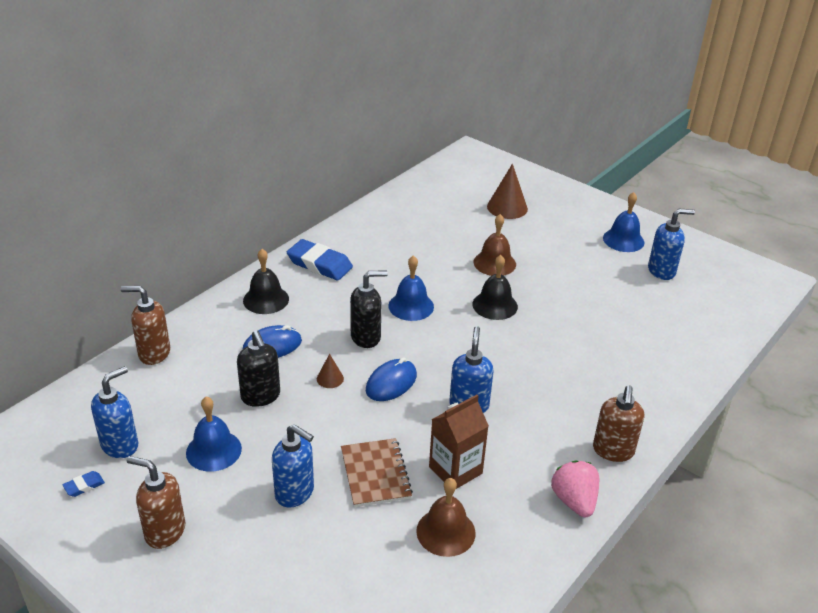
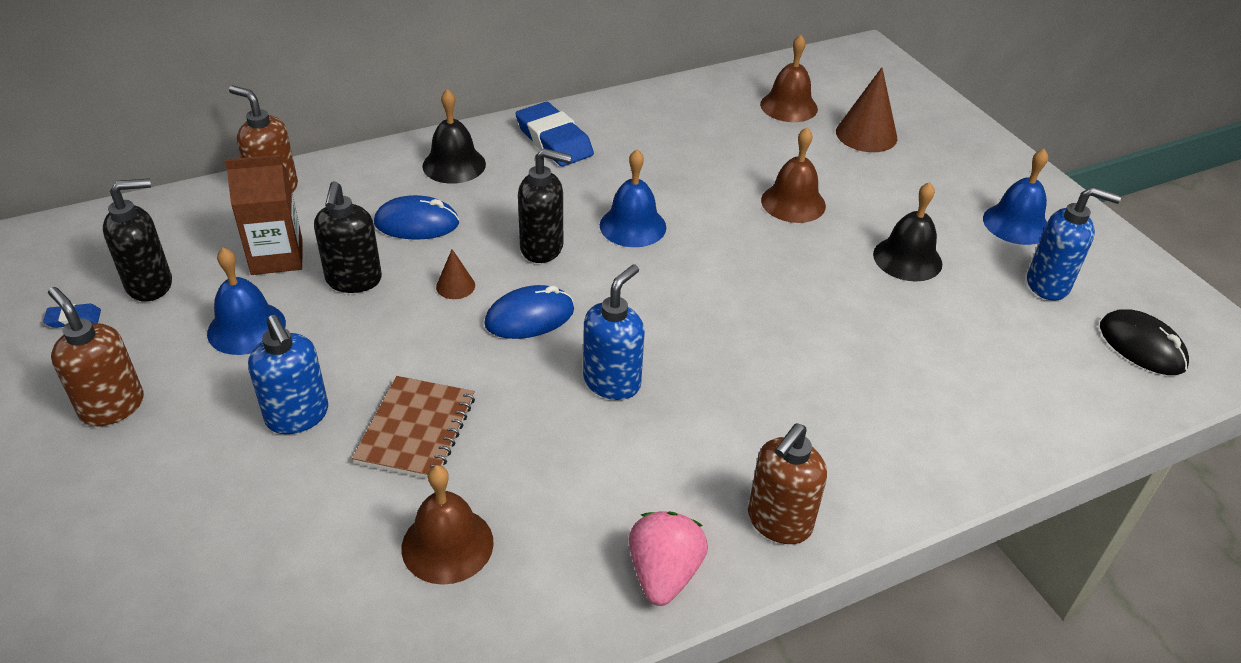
camera: 25 degrees right, 5 degrees up
blue soap dispenser [91,366,138,458] -> black soap dispenser [103,178,172,302]
brown carton [429,395,489,489] -> brown carton moved to [225,155,303,275]
black bell [472,255,518,320] -> black bell moved to [873,182,942,282]
none -> brown bell [760,35,818,122]
none -> black mouse [1100,310,1189,375]

